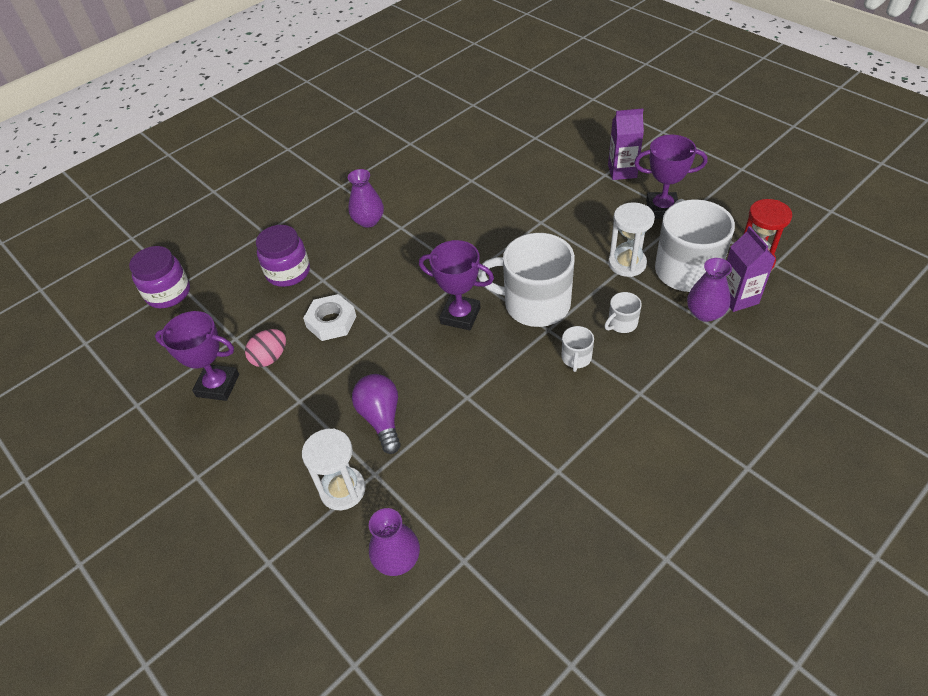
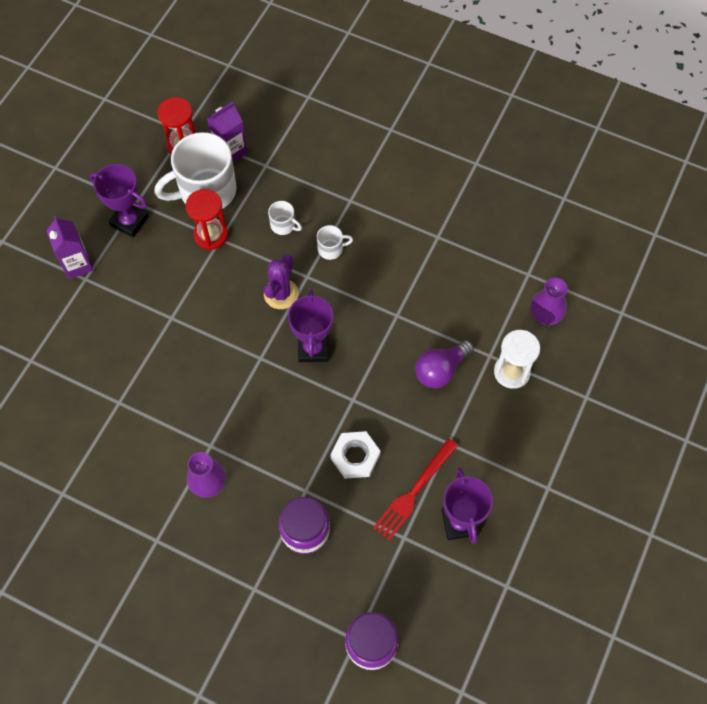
camera: 115 degrees left, 15 degrees up
pink egg [245,329,286,367] -> red fork [373,438,458,541]
white mug [478,233,575,327] -> purple cactus [264,254,299,309]
white hourglass [608,202,655,277] -> red hourglass [186,189,228,250]
purple trophy [634,135,707,219] -> purple trophy turned 45 degrees counterclockwise [89,164,149,237]
purple vase [687,258,732,322] -> none

